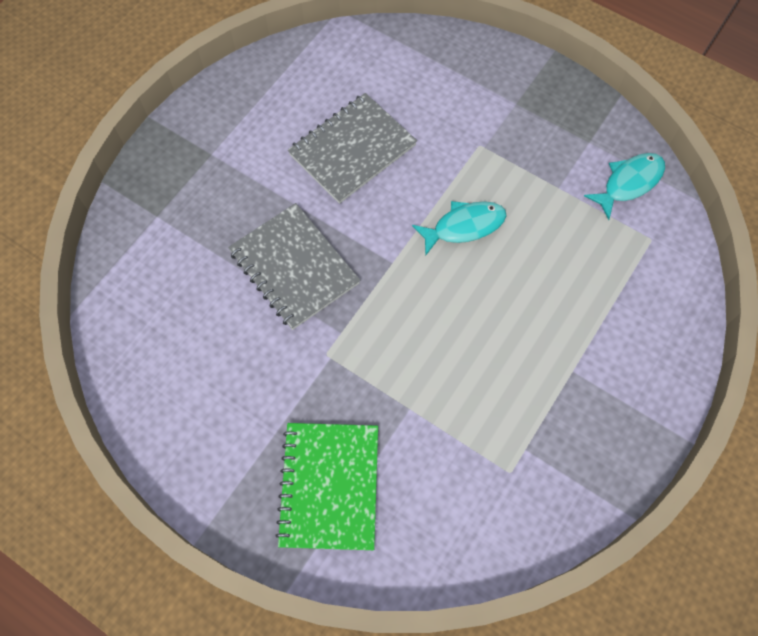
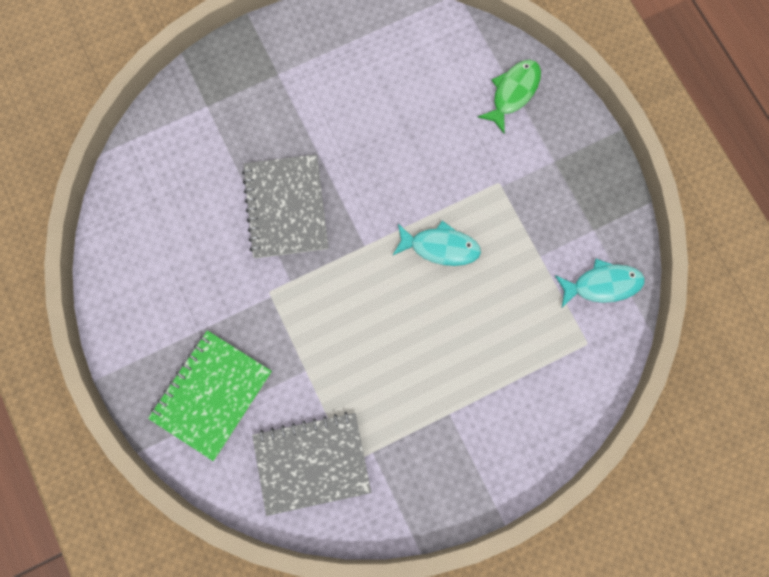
camera: 30 degrees right, 10 degrees up
grey notebook [288,93,417,204] -> grey notebook moved to [252,412,371,516]
none -> green fish [478,60,541,134]

